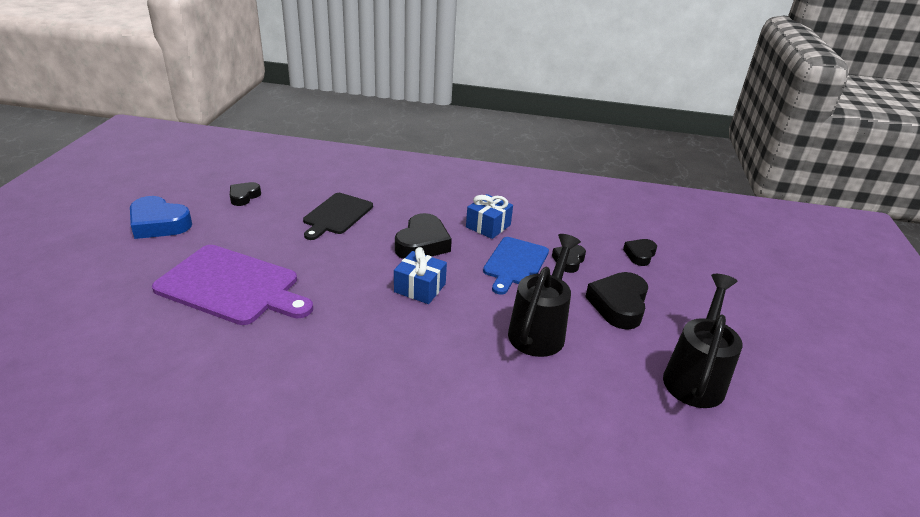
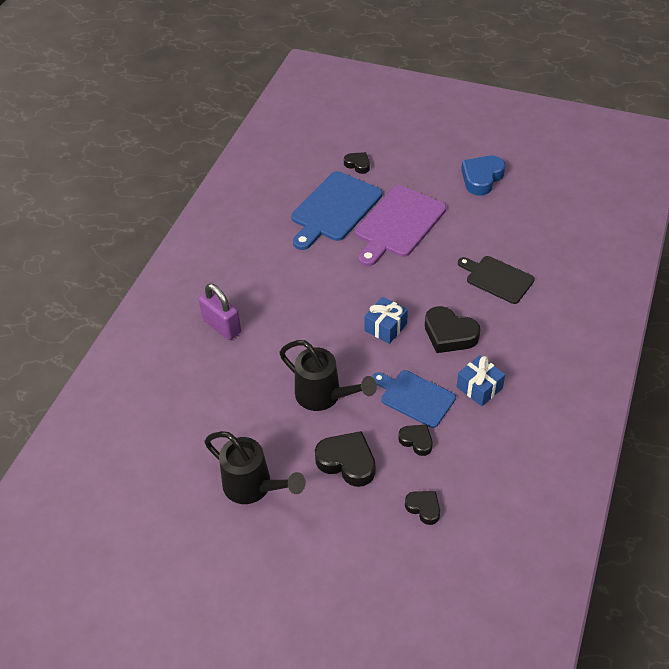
camera: 105 degrees right, 15 degrees up
black heart [230,182,261,206] -> black heart moved to [344,152,370,174]
none -> purple padlock [199,284,241,340]
none -> blue cutting board [291,171,382,250]

